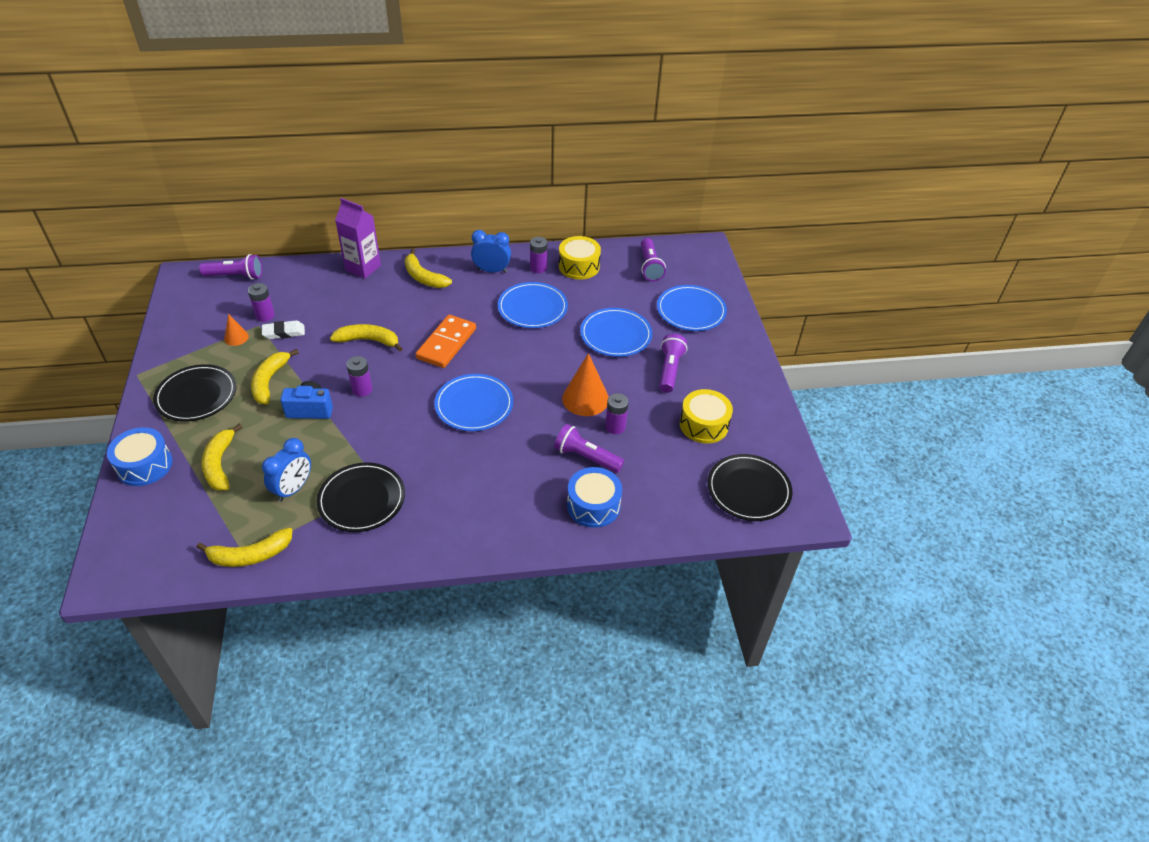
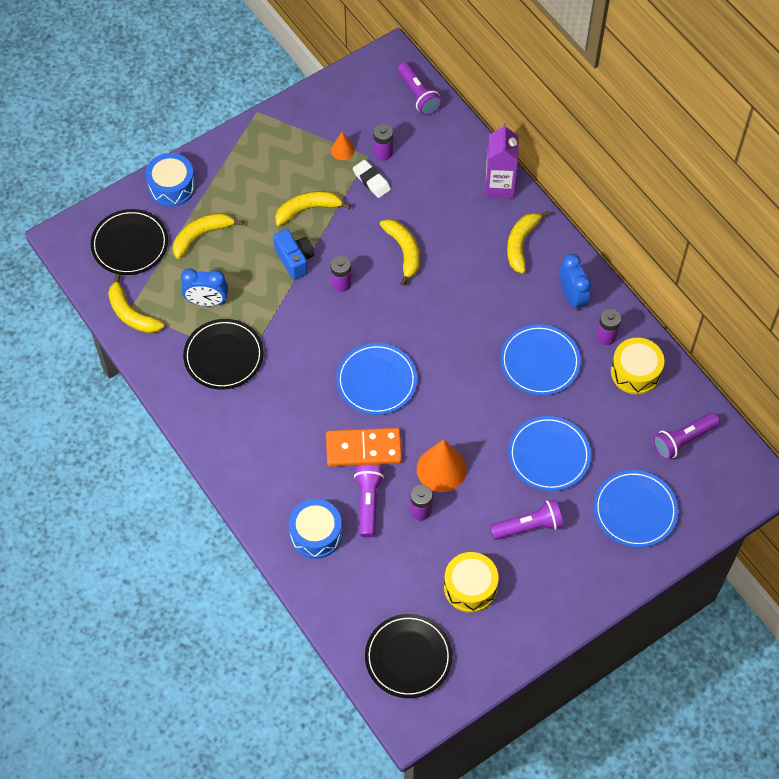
camera: 65 degrees right, 15 degrees up
black plate [153,364,236,421] -> black plate moved to [91,209,168,275]
orange domino [416,315,476,368] -> orange domino moved to [326,428,402,467]

